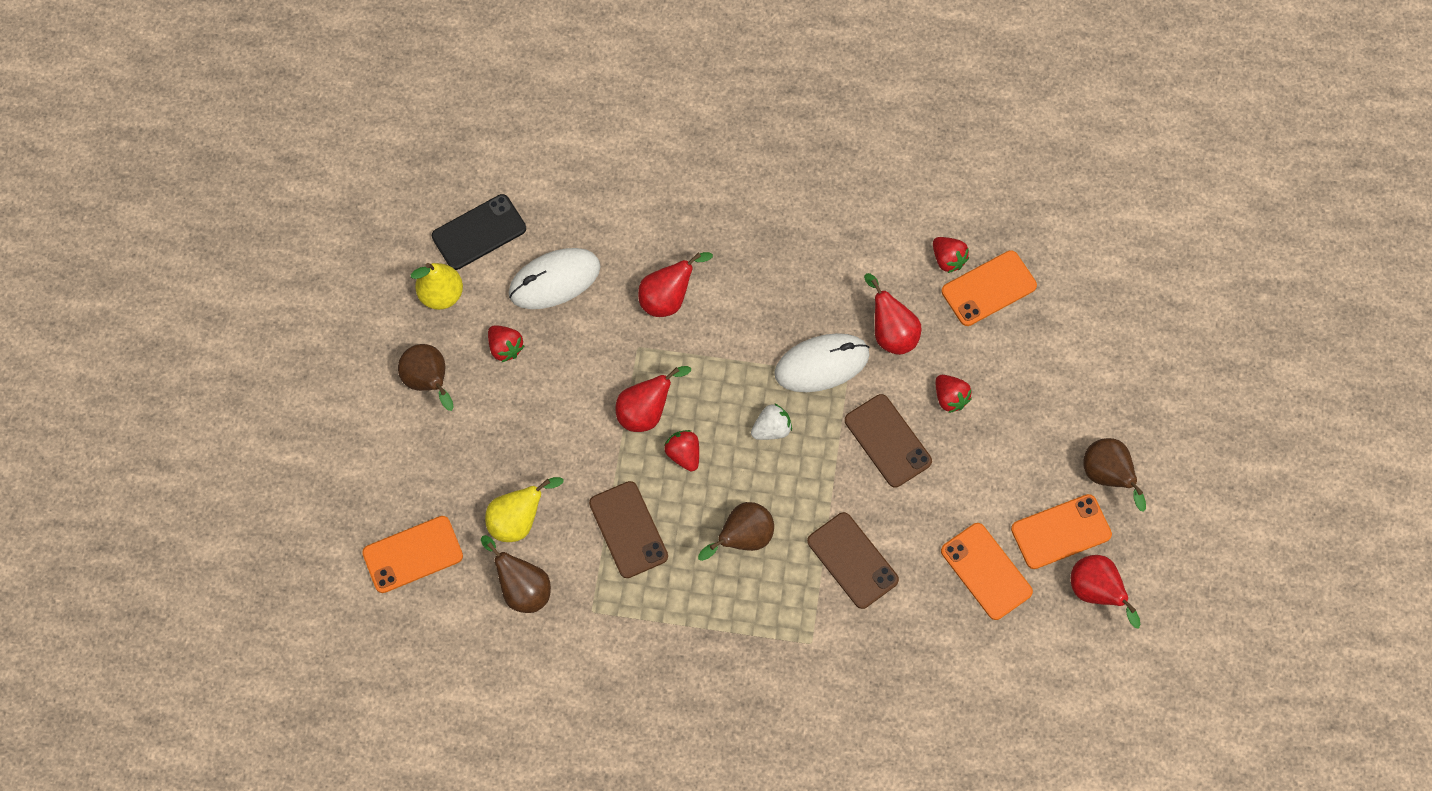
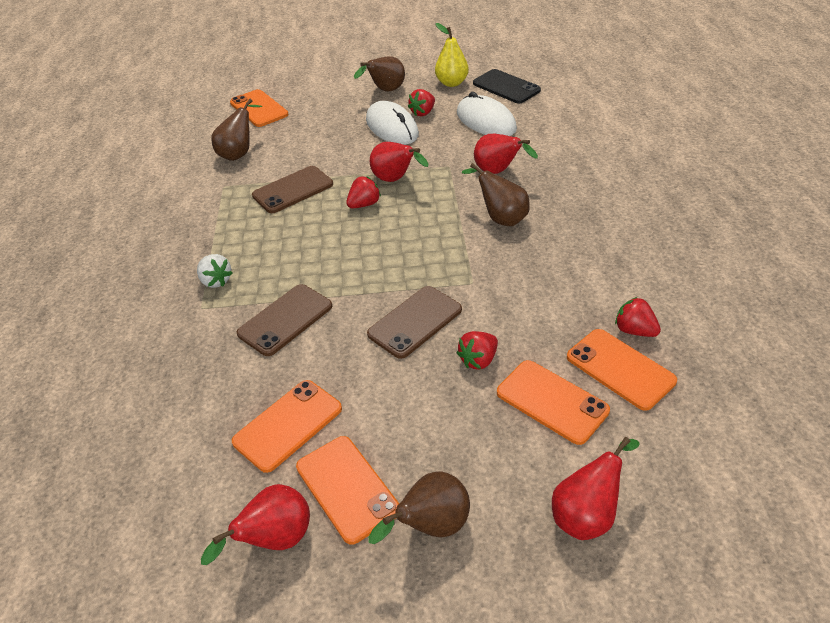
camera: 80 degrees right, 25 degrees down
yellow pear [485,477,564,542] -> none
brown pear [698,502,774,561] -> brown pear moved to [462,163,530,226]
white strawberry [751,403,792,440] -> white strawberry moved to [197,254,232,288]
white mouse [774,333,870,392] -> white mouse moved to [366,101,419,145]
red pear [864,273,921,355] -> red pear moved to [552,437,640,540]
red strawberry [933,237,969,273] -> red strawberry turned 90 degrees clockwise [615,297,661,337]
none -> orange phone [497,360,610,445]

